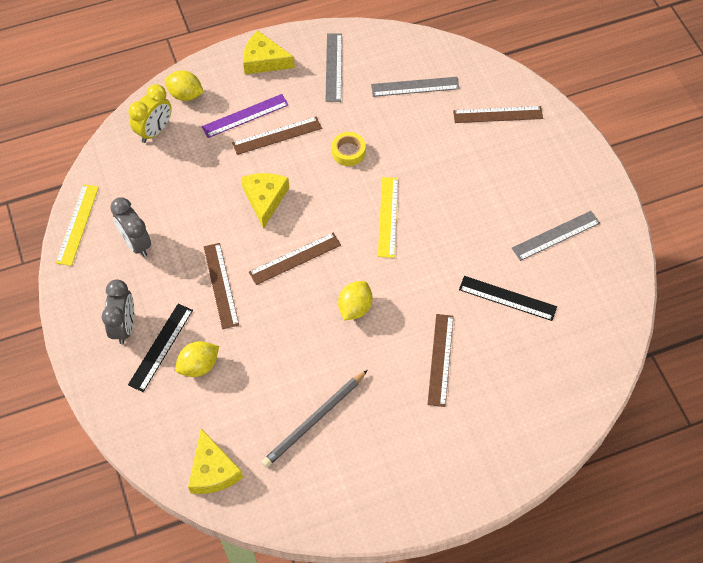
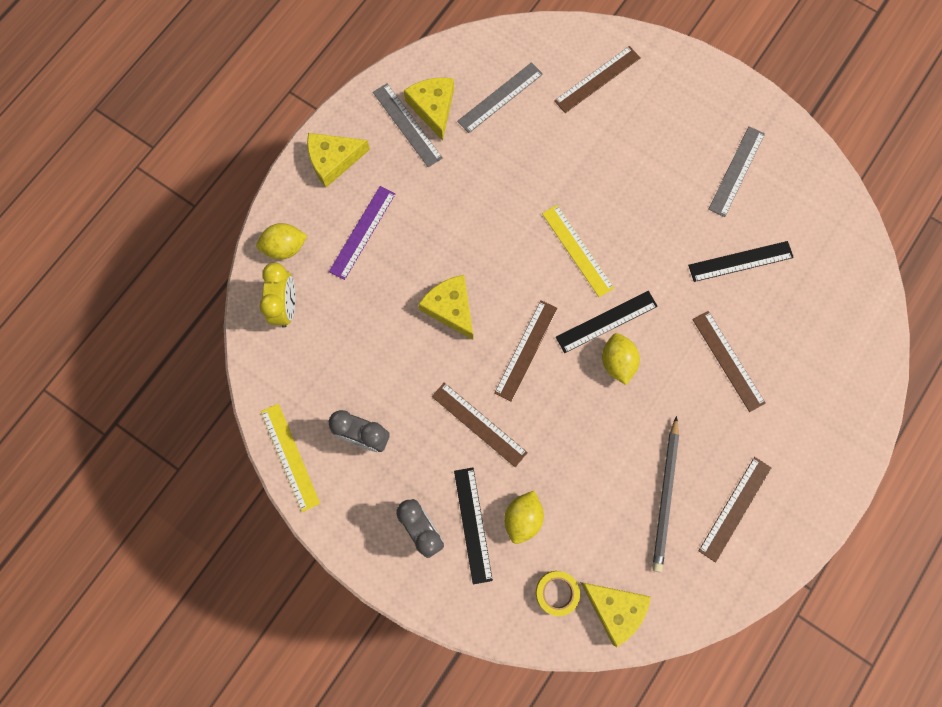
camera: 35 degrees left, 15 degrees up
brown ruler [232,117,322,155] -> brown ruler moved to [699,457,771,562]
yellow tape [332,132,366,166] -> yellow tape moved to [536,571,580,616]
none -> yellow cheese [404,77,454,141]
none -> black ruler [556,291,658,353]

